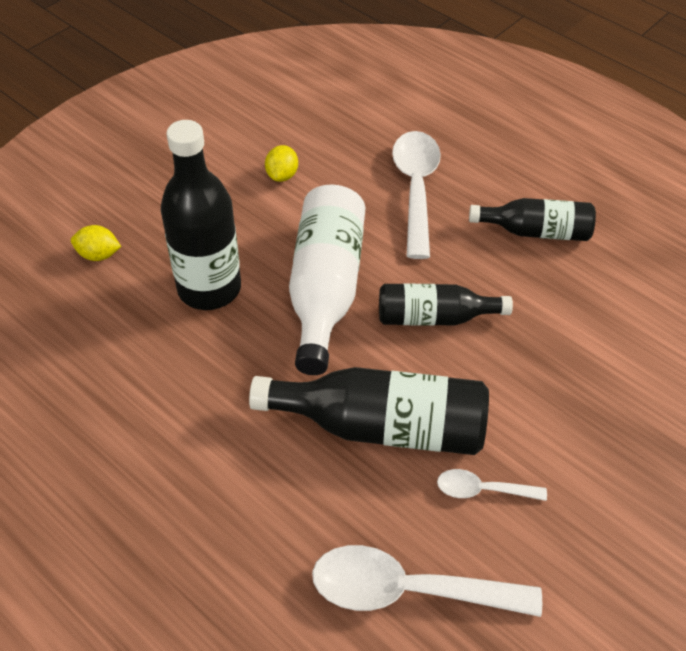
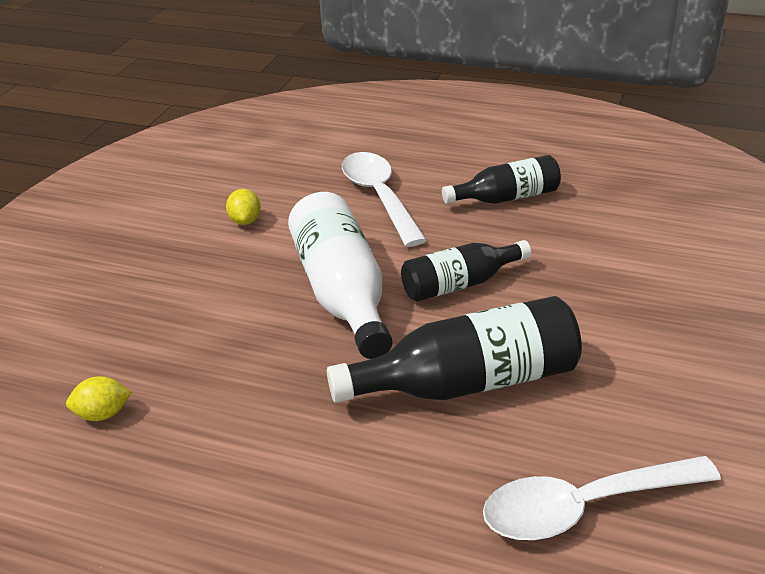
camera: 20 degrees left, 15 degrees down
yellow lemon [71,225,121,261] -> yellow lemon moved to [66,376,132,421]
black bottle [161,120,241,310] -> none
white spoon [437,469,547,501] -> none

